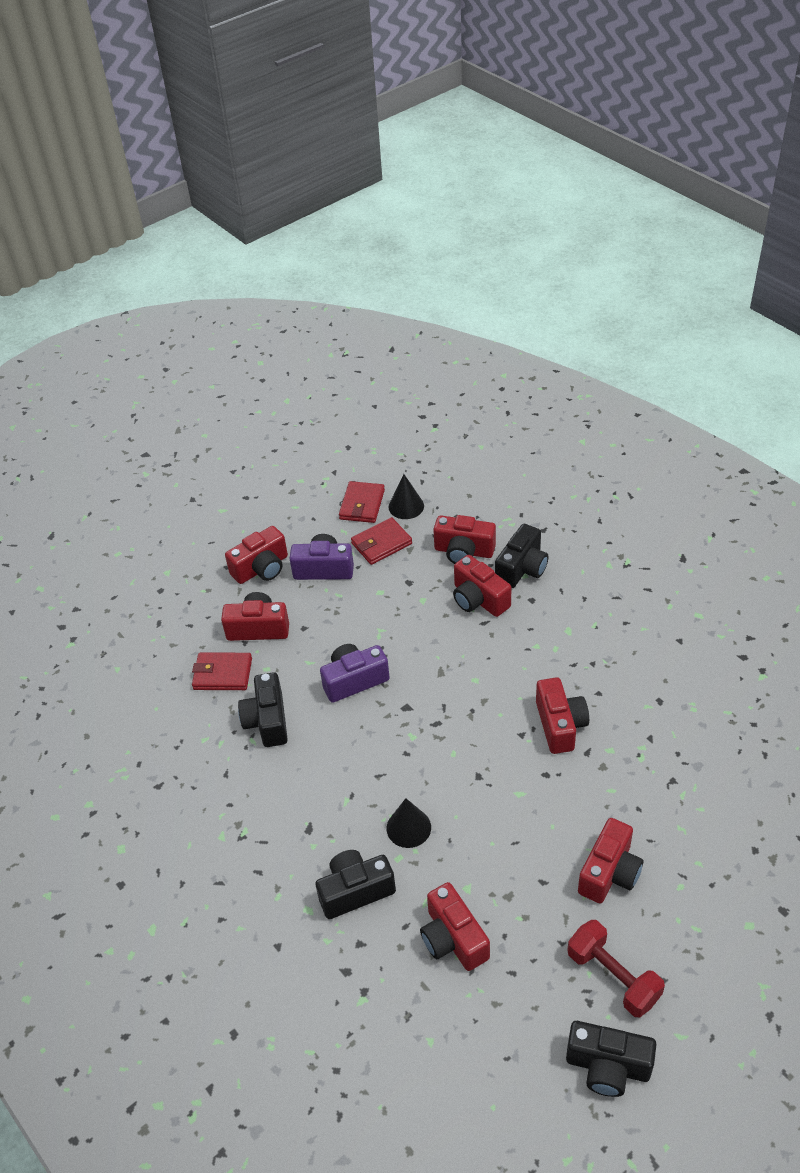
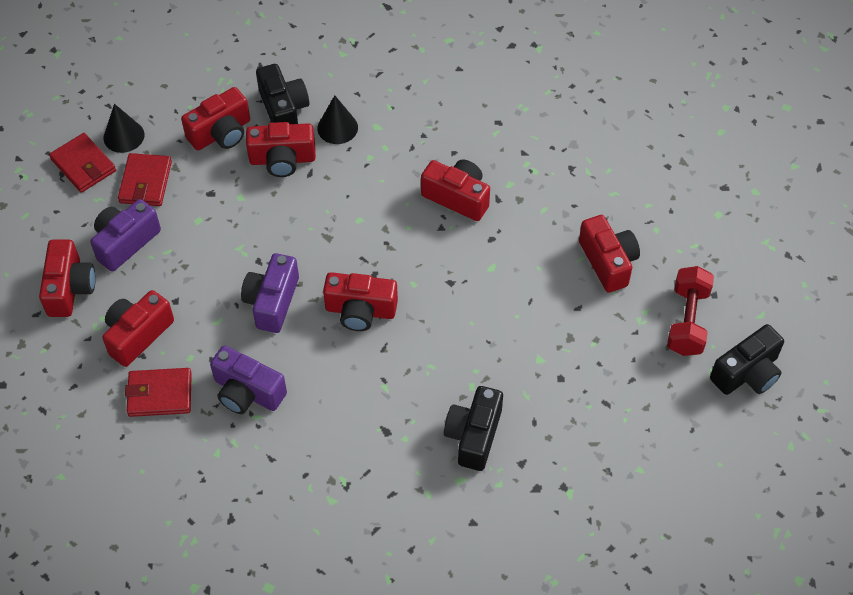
camera: 55 degrees left, 10 degrees up
red wallet [192,652,252,690] -> red wallet turned 45 degrees clockwise [125,368,192,417]
black camera [238,672,288,747] -> purple camera [210,345,287,414]
black cone [387,798,431,848] -> black cone moved to [317,95,358,144]
red camera [420,882,490,971] -> red camera moved to [323,272,398,331]
red dumbbell [567,920,665,1017] -> red dumbbell turned 75 degrees counterclockwise [667,266,714,356]

